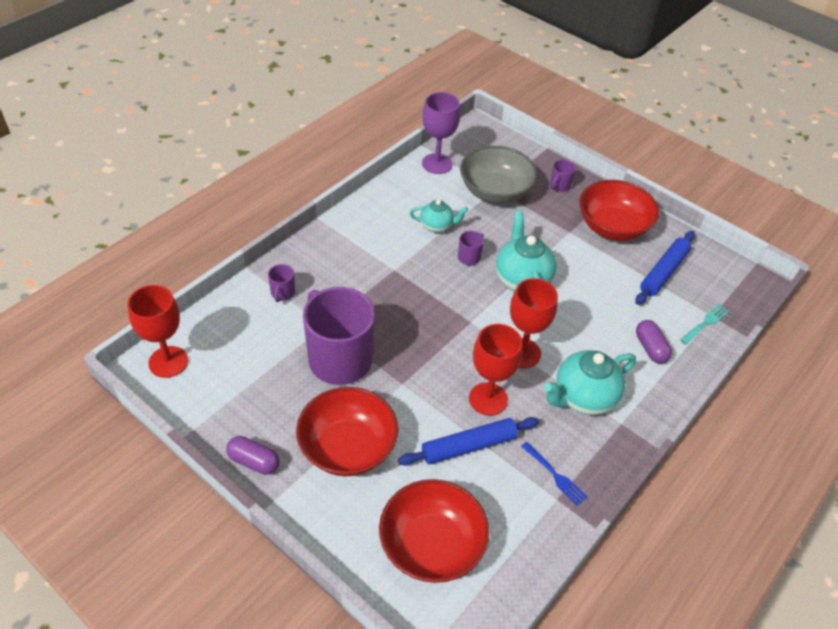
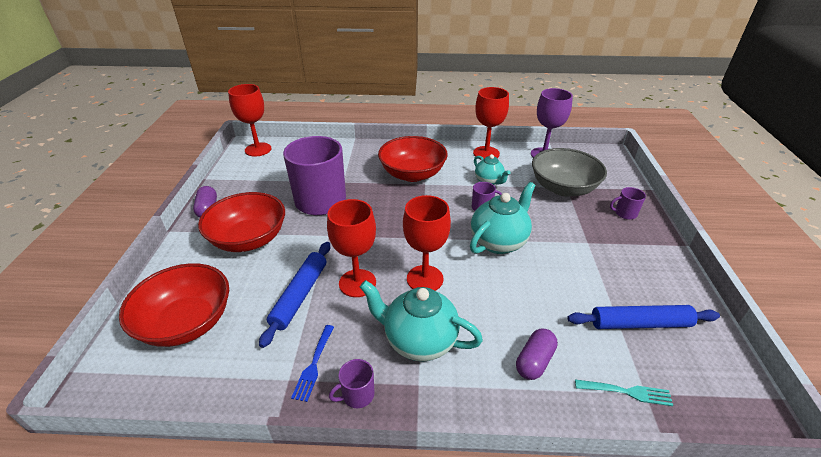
camera: 55 degrees right, 10 degrees down
purple mug [268,264,295,302] -> purple mug moved to [329,359,375,408]
blue rolling pin [398,417,539,466] -> blue rolling pin turned 75 degrees clockwise [259,242,330,348]
red bowl [580,180,659,241] -> red bowl moved to [378,136,448,182]
none -> red goblet [473,87,509,158]

